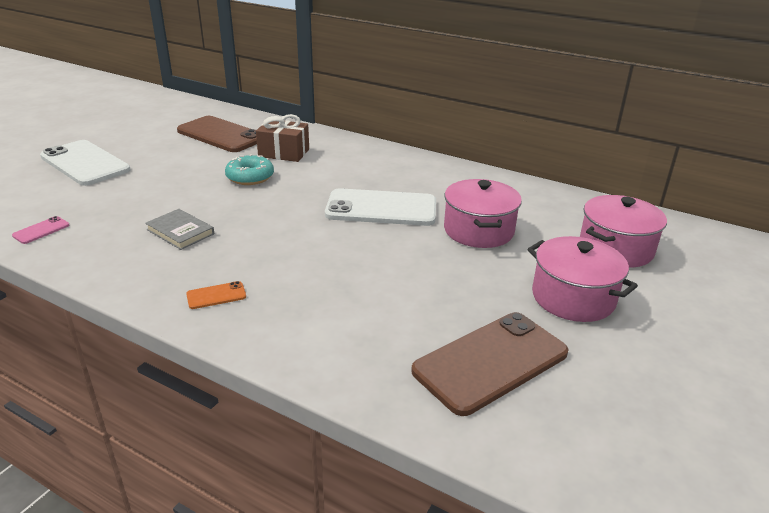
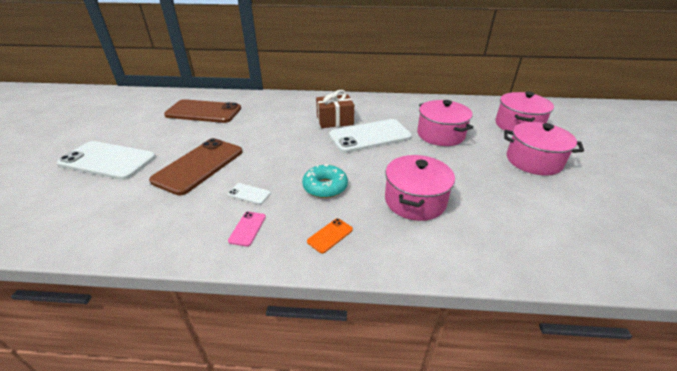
camera: 25 degrees left, 5 degrees up
pink phone [12,216,69,244] -> pink phone moved to [228,212,266,246]
grey book [145,209,214,250] -> white phone [227,183,271,205]
turquoise donut [225,154,274,185] -> turquoise donut moved to [302,164,348,198]
brown gift [256,114,309,162] -> brown gift moved to [316,90,354,128]
brown phone [411,312,569,416] -> brown phone moved to [149,138,243,196]
none -> pink pot [385,155,455,221]

